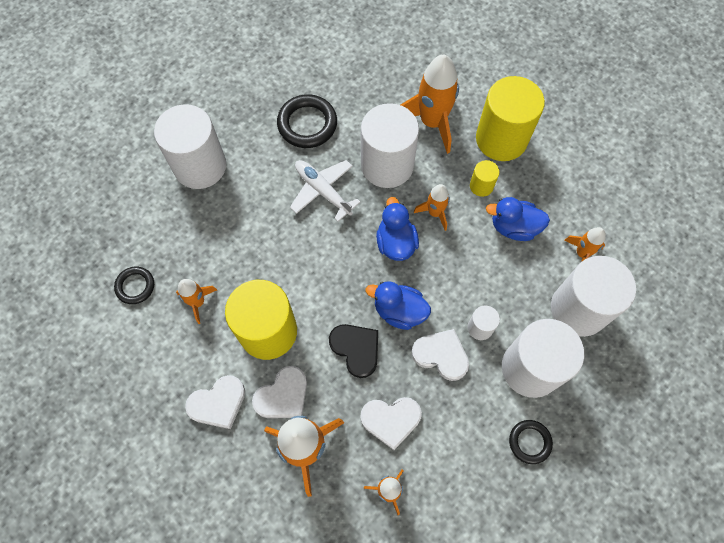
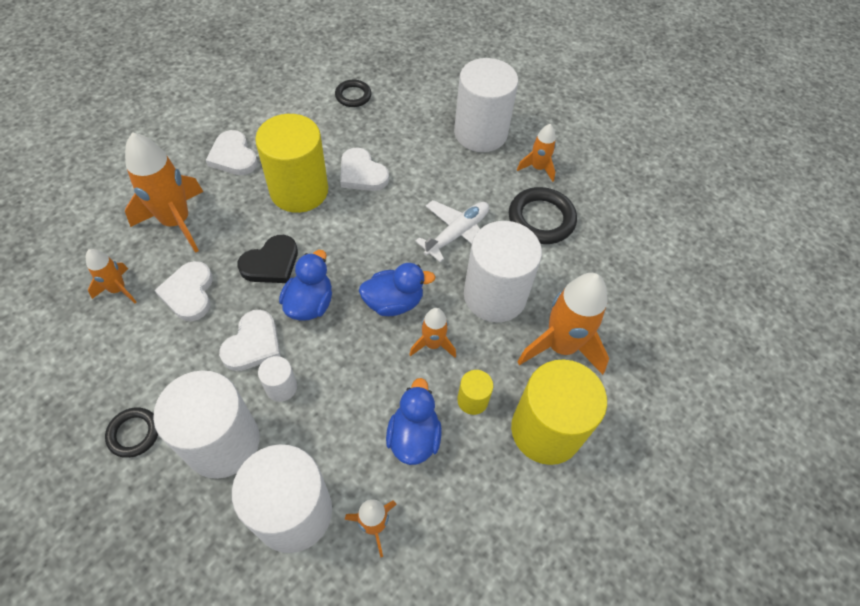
camera: 85 degrees right, 10 degrees down
orange rocket [176,279,217,324] -> orange rocket moved to [517,124,556,182]
white heart [252,366,307,418] -> white heart moved to [340,147,389,191]

